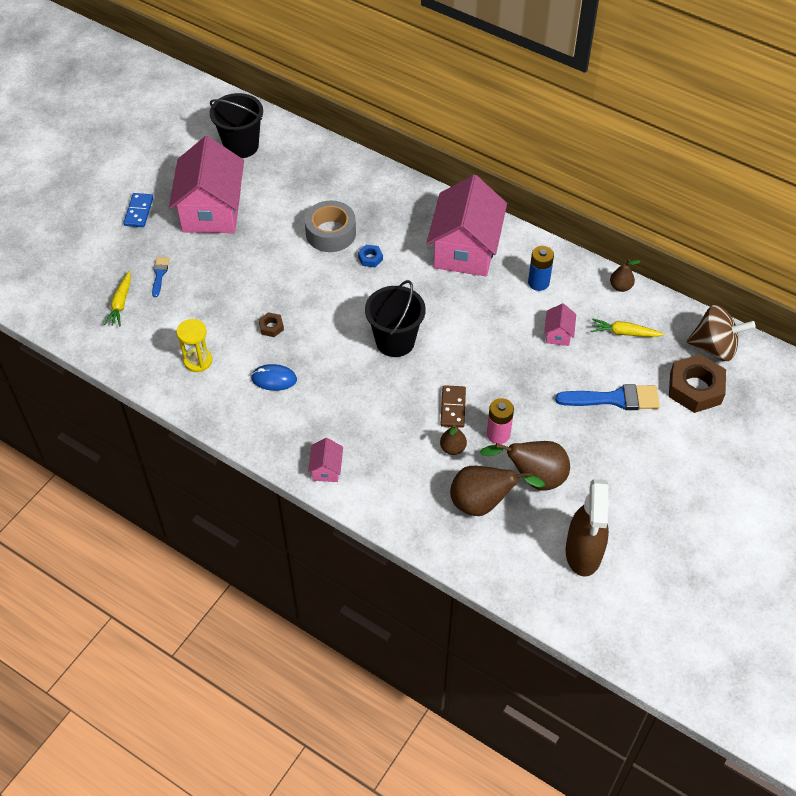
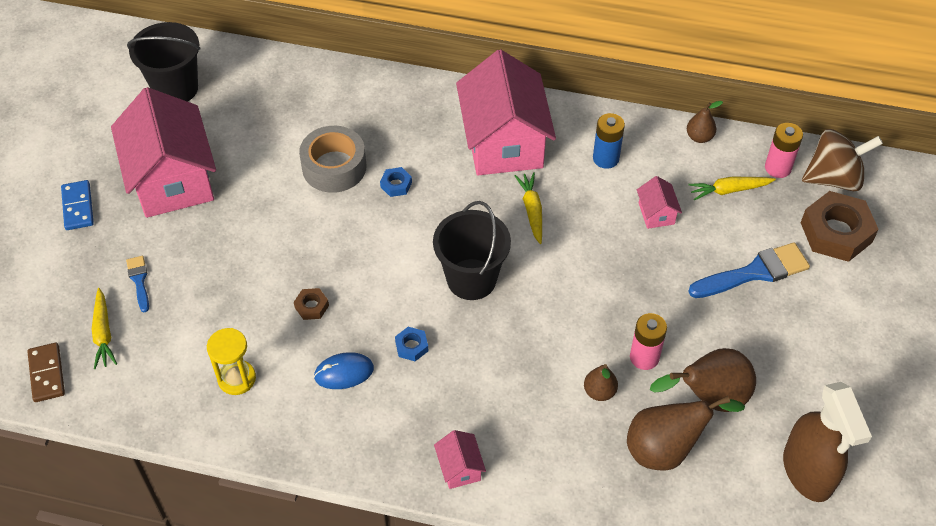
camera: 20 degrees left, 0 degrees up
brown domino [440,385,466,428] -> brown domino moved to [27,343,65,402]
none -> blue nut [395,327,428,361]
none -> yellow carrot [514,172,542,244]
none -> pink battery [765,123,803,178]

